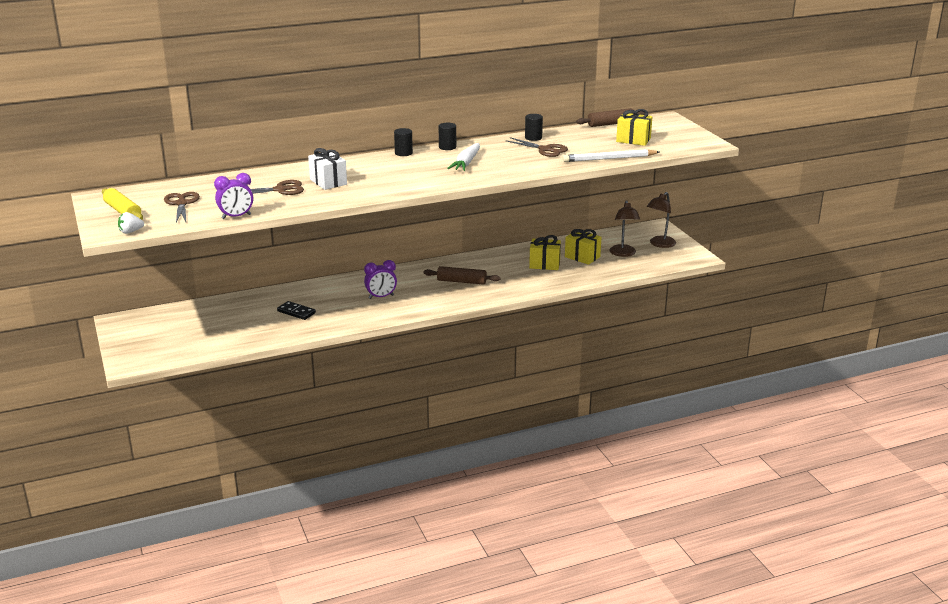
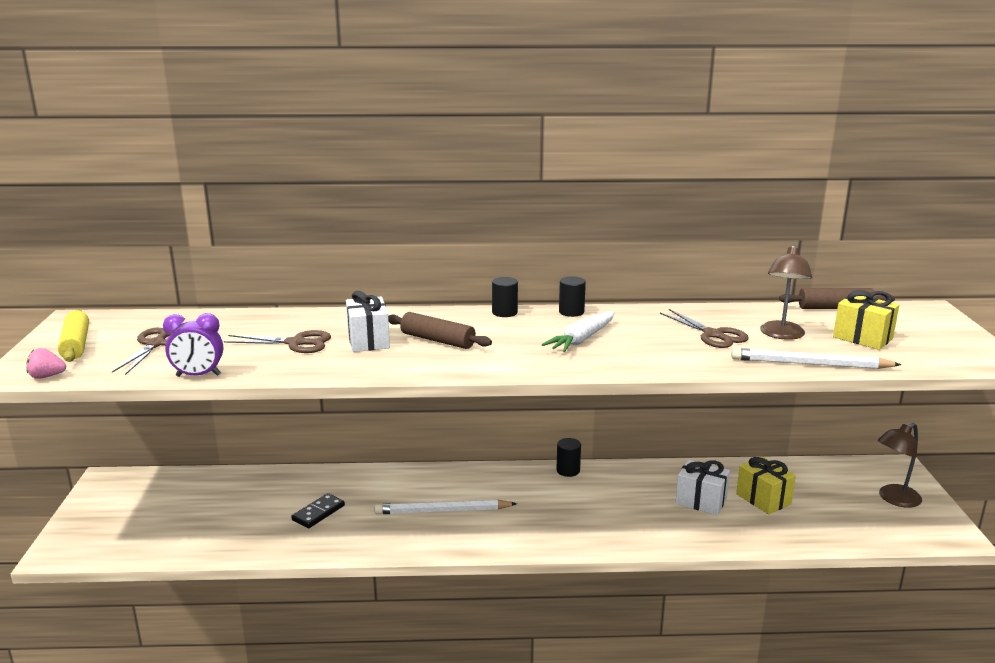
camera: 20 degrees right, 5 degrees down
white strawberry [118,212,144,234] -> pink strawberry [26,348,66,379]
black domino [277,301,316,320] -> black domino turned 75 degrees clockwise [291,493,345,528]
purple clock [364,260,397,299] -> white pencil [374,500,517,514]
brown rolling pin [423,266,501,285] -> brown rolling pin moved to [388,312,492,349]
black cylinder [525,114,543,141] -> black cylinder moved to [556,438,581,477]
yellow gift [529,235,561,270] -> white gift [675,460,730,515]
brown lamp [610,200,640,257] -> brown lamp moved to [760,245,812,340]

